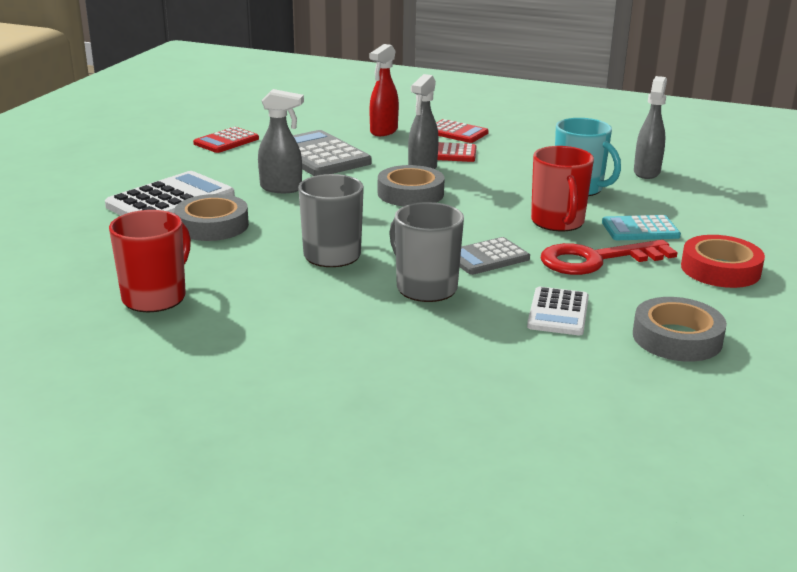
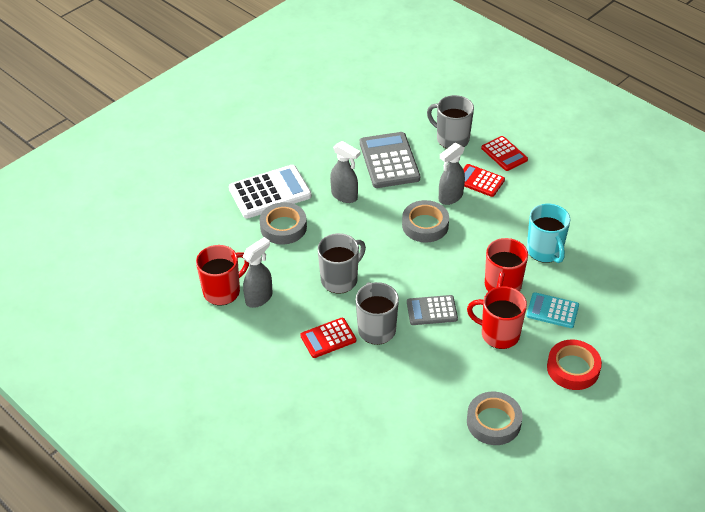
camera: 25 degrees right, 20 degrees up
red calculator [193,127,259,153] -> red calculator moved to [300,318,356,358]
red spray bottle [369,44,399,136] -> grey mug [427,95,474,149]
white calculator [527,287,589,335] -> none
red key [541,240,678,275] -> red mug [467,287,527,349]
grey spray bottle [634,76,667,179] -> grey spray bottle moved to [242,237,273,308]

